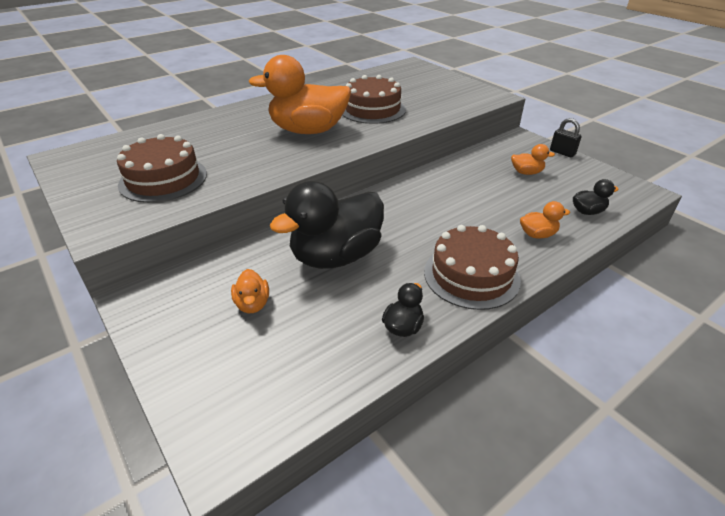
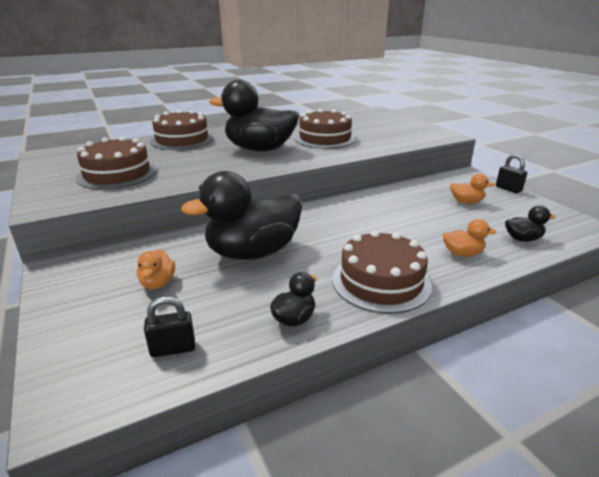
camera: 10 degrees right, 10 degrees down
orange duck [248,55,351,134] -> black duck [209,80,299,152]
none -> black padlock [144,296,195,357]
none -> brown cake [150,110,213,150]

